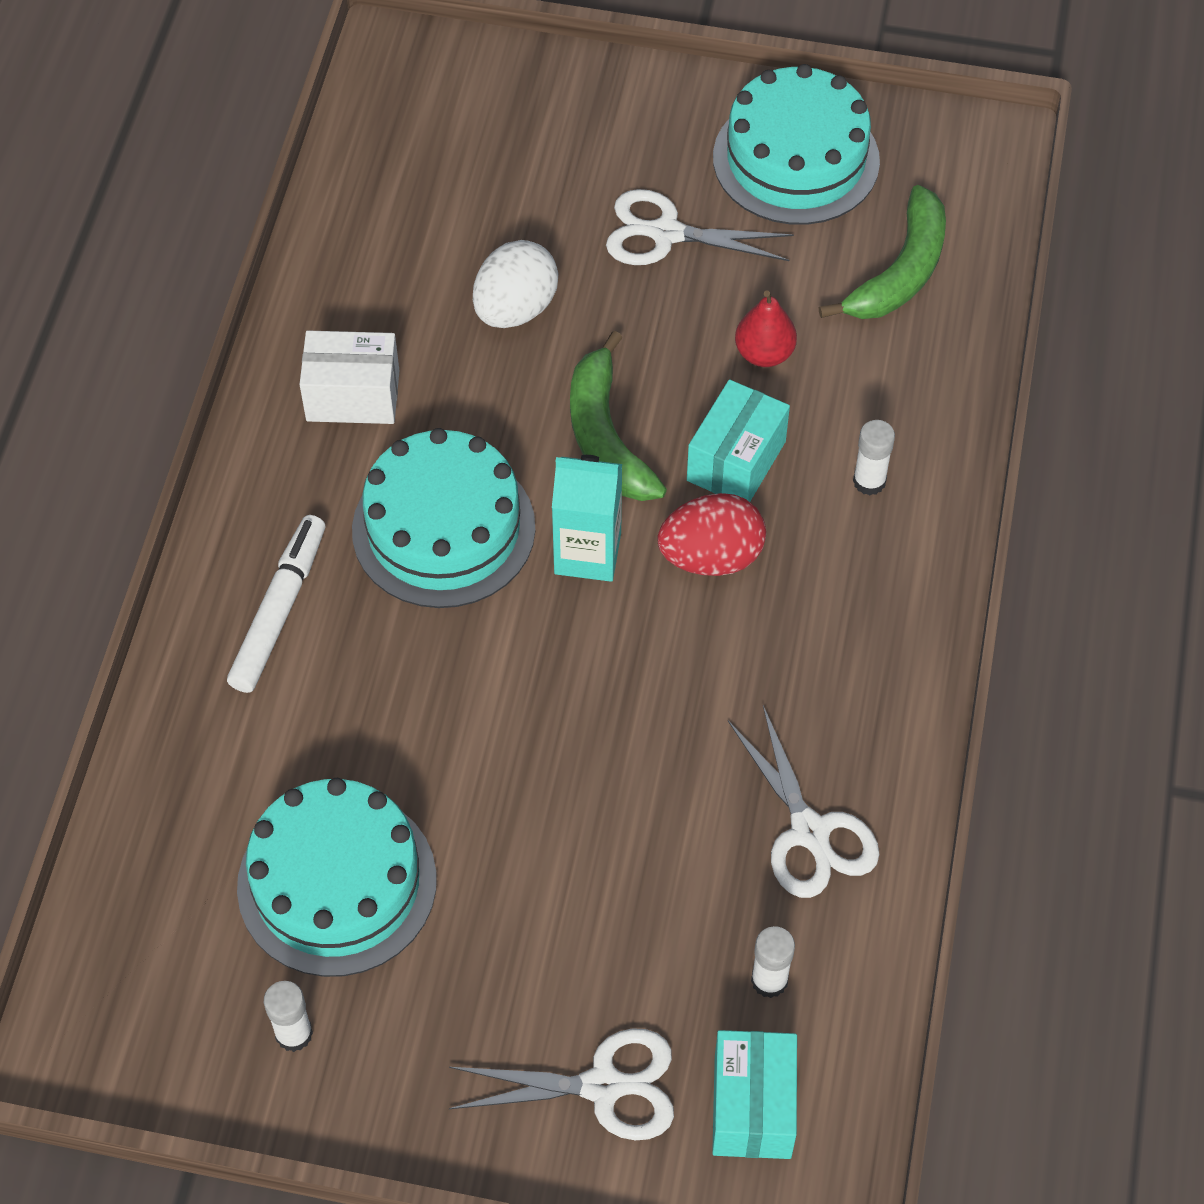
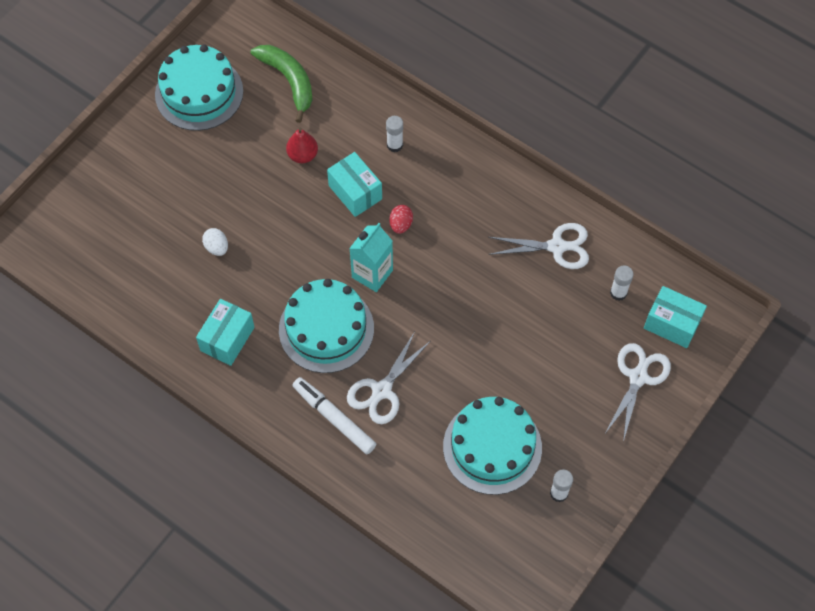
camera: 65 degrees left, 5 degrees up
white box [299,330,399,424] -> turquoise box [196,299,255,366]
white egg [473,240,558,328] -> white egg [202,228,228,256], size x0.57
green banana [570,331,667,501] -> none
white scissors [606,189,794,265] -> white scissors moved to [347,333,430,424]
red egg [657,493,766,576] -> red egg [390,205,413,234], size x0.57

